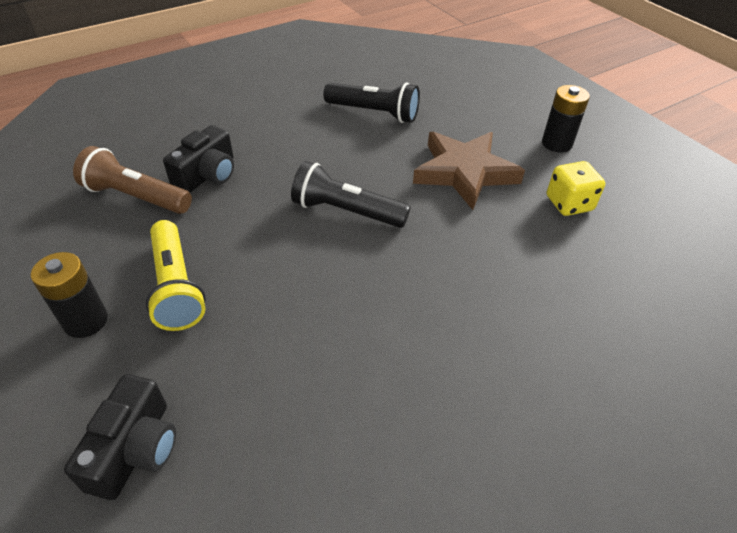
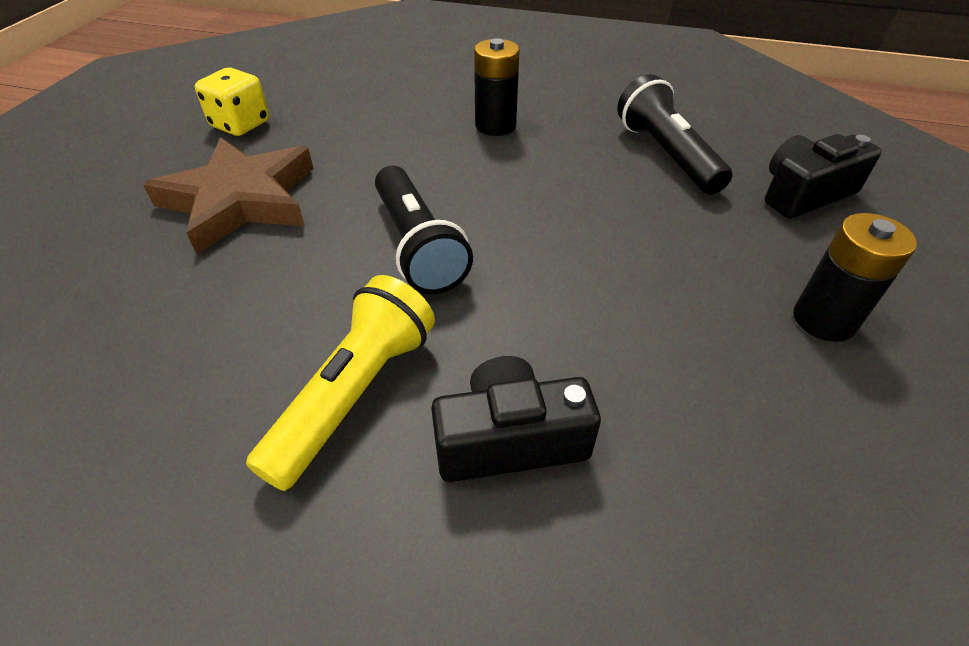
camera: 130 degrees left, 0 degrees up
brown flashlight [73,146,192,214] -> none
yellow flashlight [146,220,206,331] -> yellow flashlight moved to [246,275,435,491]
black flashlight [323,82,420,123] -> black flashlight moved to [617,74,732,194]
black battery [542,85,590,153] -> black battery moved to [474,38,519,136]

